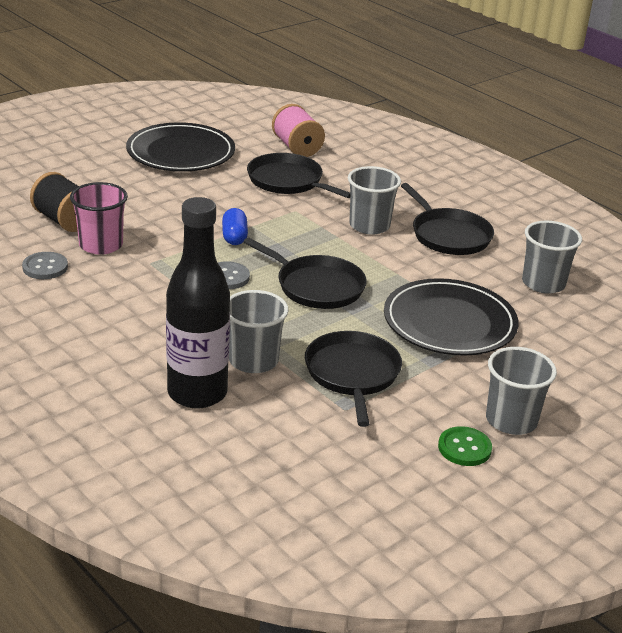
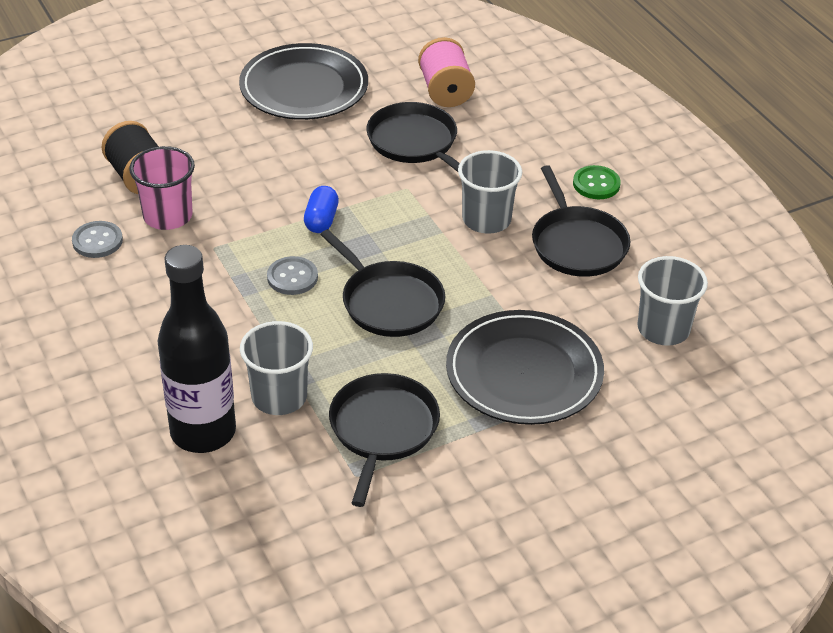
camera: 15 degrees right, 10 degrees up
green button [438,426,492,466] -> green button moved to [573,165,621,199]
grey cup [486,347,557,435] -> none

